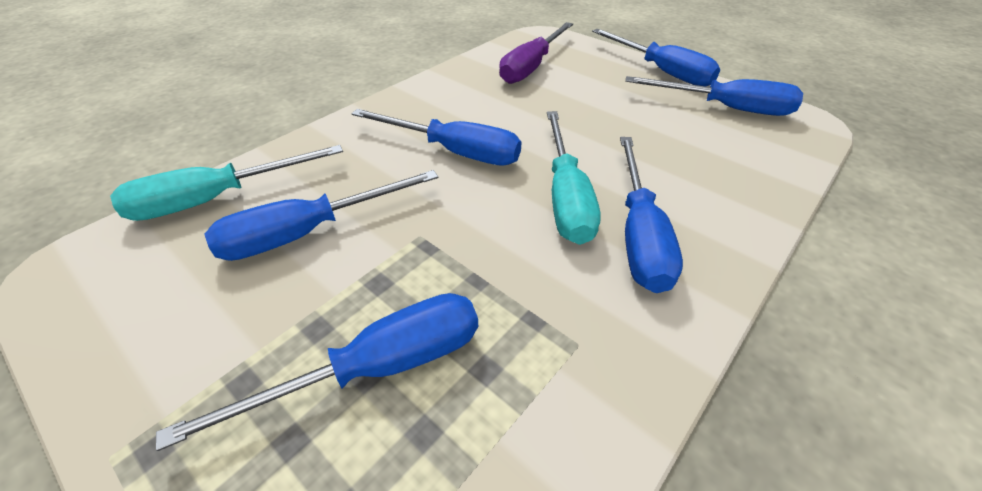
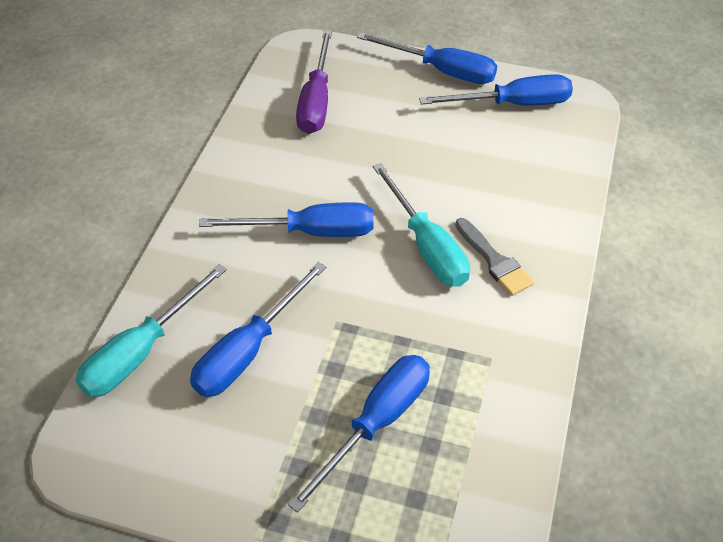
camera: 25 degrees left, 5 degrees up
blue screwdriver [620,137,683,293] -> grey brush [455,218,534,296]

